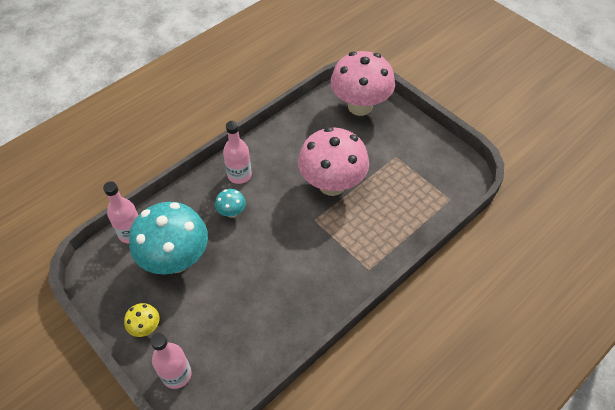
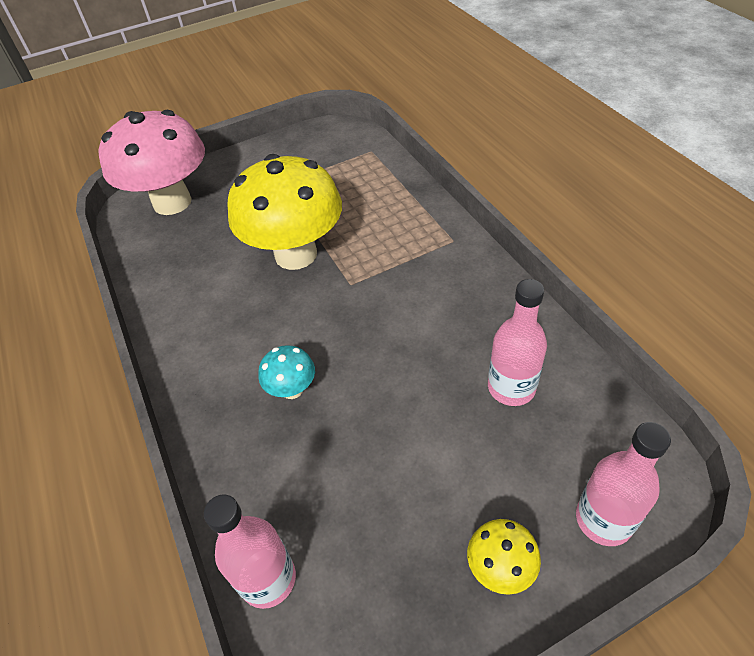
camera: 70 degrees left, 5 degrees down
turquoise mushroom [129,202,208,275] -> none
pink bottle [223,121,252,184] -> pink bottle moved to [488,279,547,406]
pink mushroom [298,127,369,196] -> yellow mushroom [227,154,342,270]

